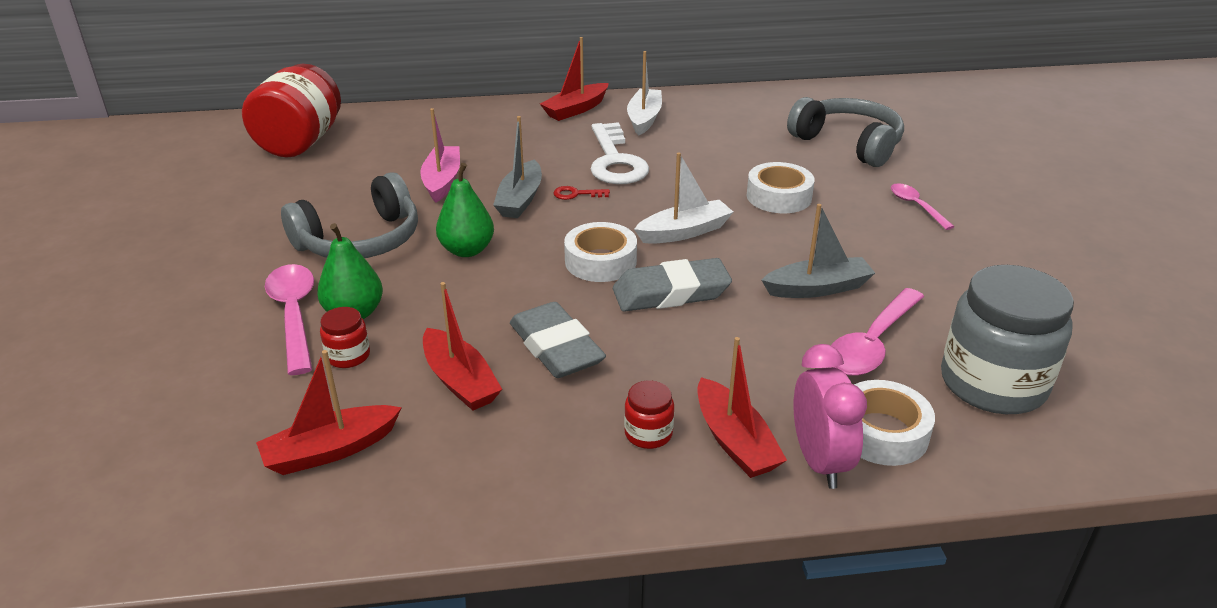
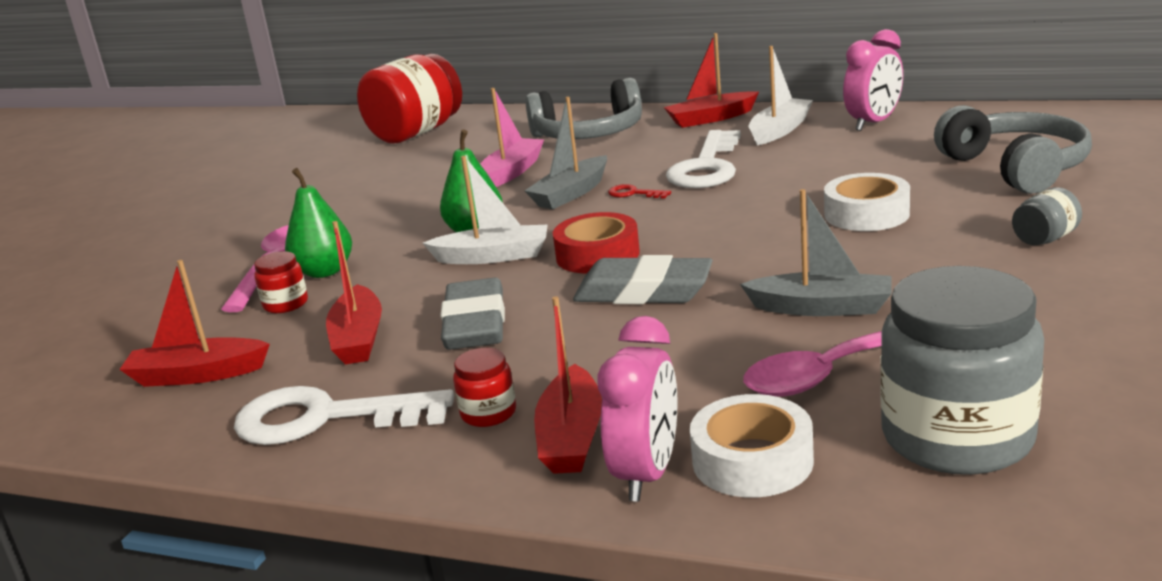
camera: 30 degrees right, 10 degrees down
grey headphones [281,172,418,258] -> grey headphones moved to [525,77,642,139]
white tape [564,222,637,282] -> red tape [553,212,640,274]
white boat [634,153,733,244] -> white boat moved to [423,156,548,264]
pink spoon [891,183,955,230] -> grey jar [1012,187,1082,245]
none -> white key [234,386,454,445]
none -> pink clock [843,29,903,131]

